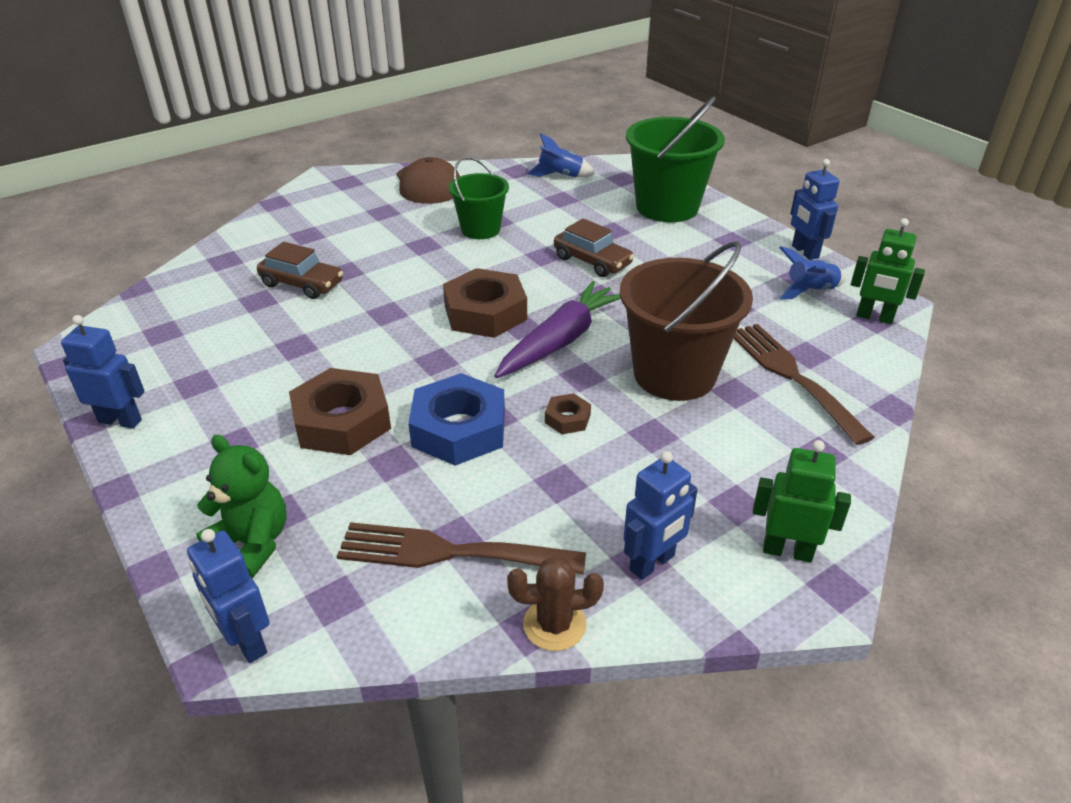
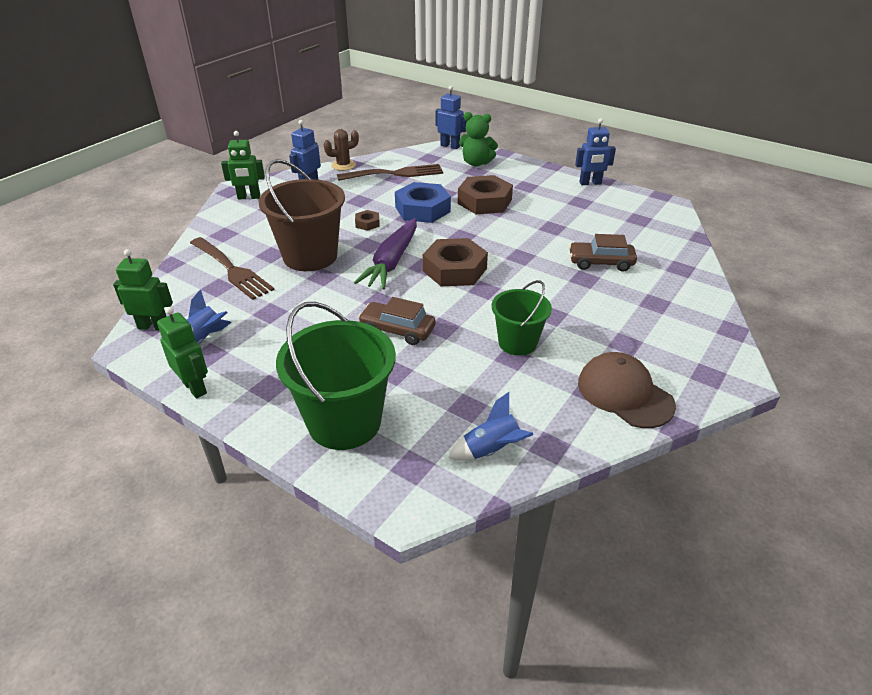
camera: 160 degrees right, 0 degrees up
blue robot [790,159,840,260] -> green robot [157,307,208,398]

